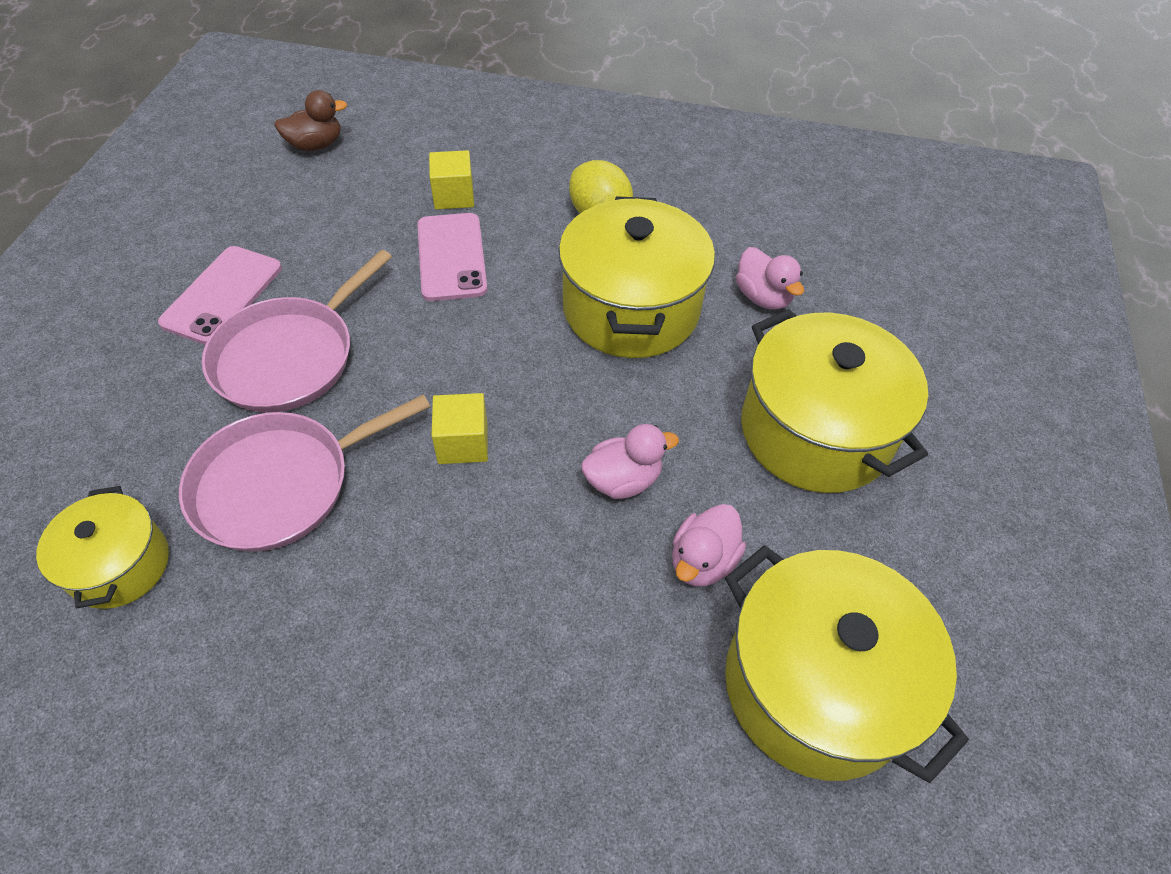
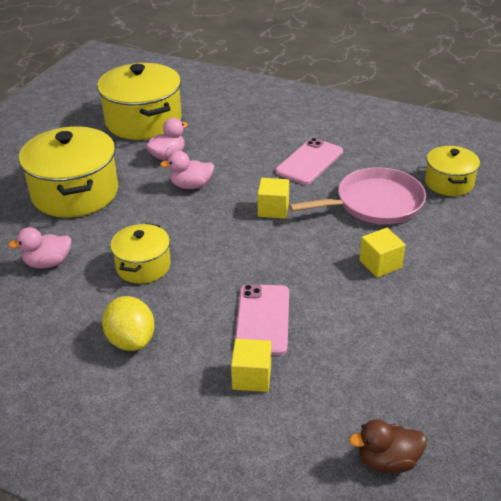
camera: 165 degrees left, 15 degrees down
pink phone [158,246,282,345] -> pink phone moved to [275,138,343,185]
pink pan [202,250,392,412] -> yellow cube [359,228,405,278]
yellow pot [559,196,715,358] -> yellow pot [110,223,171,284], size x0.56
pink duck [736,247,804,310] -> pink duck turned 90 degrees counterclockwise [8,227,71,268]

